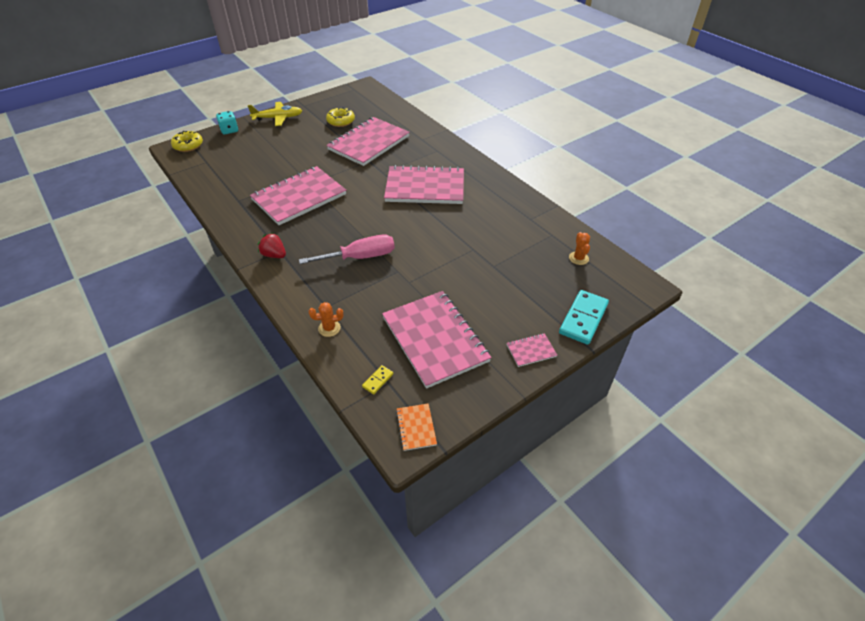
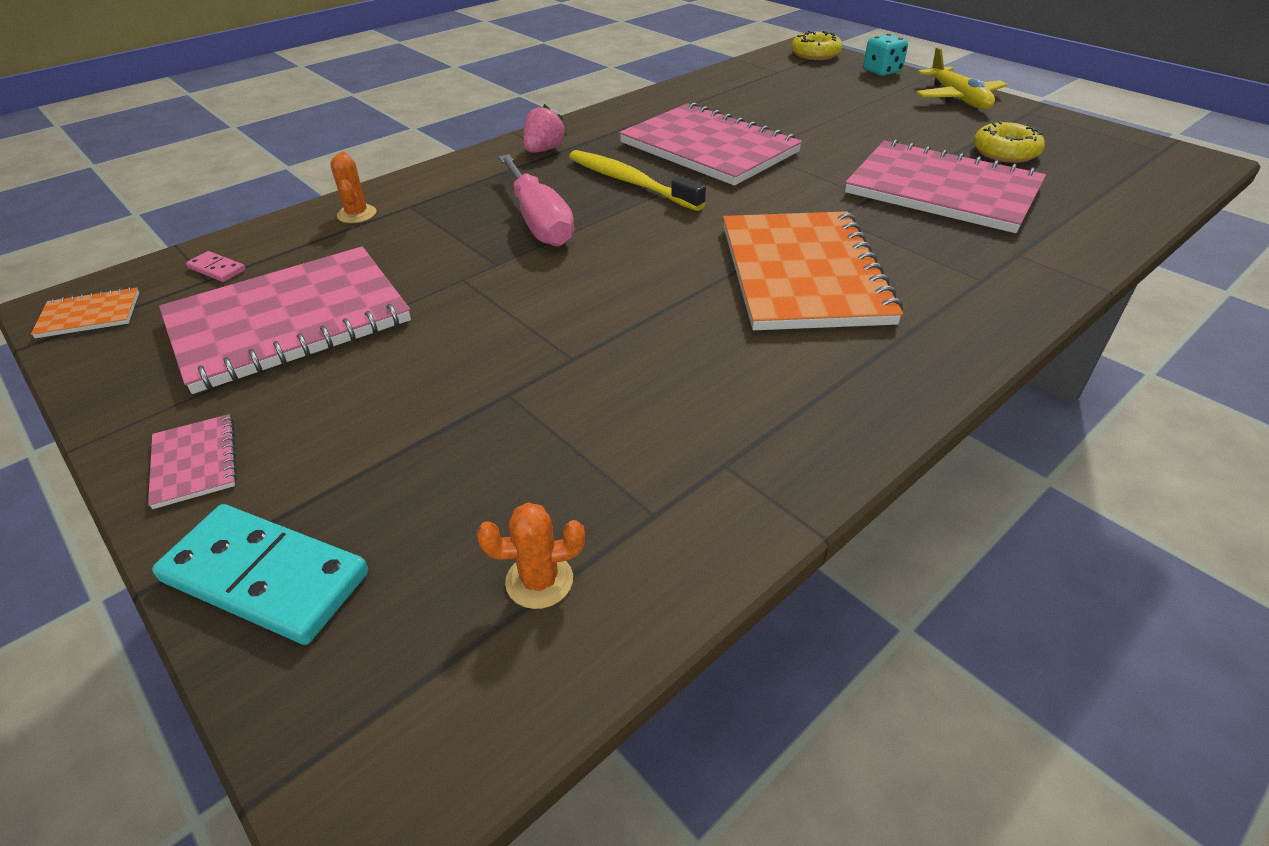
camera: 85 degrees right, 5 degrees down
red strawberry [258,232,286,258] -> pink strawberry [523,104,567,153]
yellow domino [362,365,393,394] -> pink domino [186,251,245,282]
pink notebook [384,165,464,204] -> orange notebook [723,211,903,330]
none -> yellow toothbrush [569,150,706,211]

